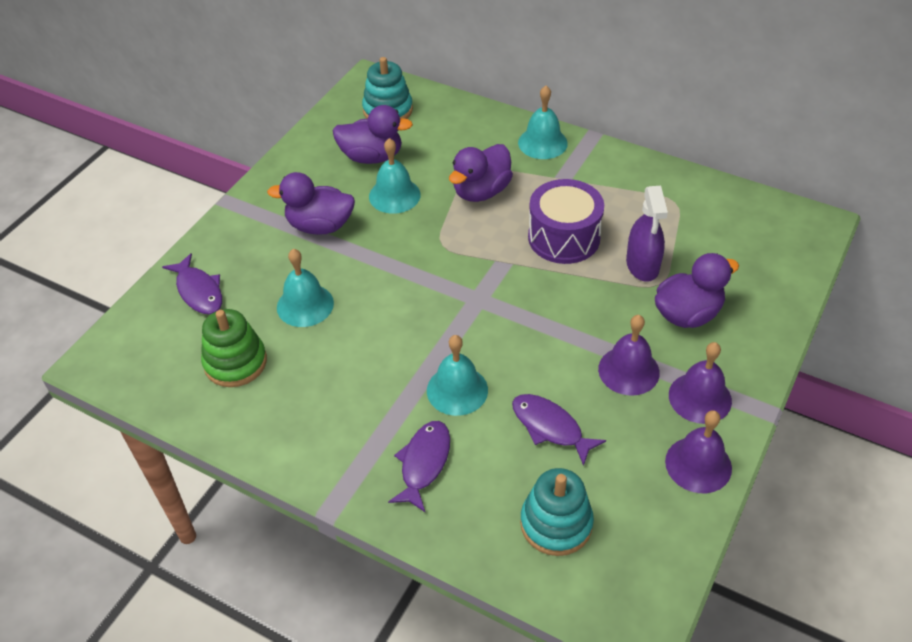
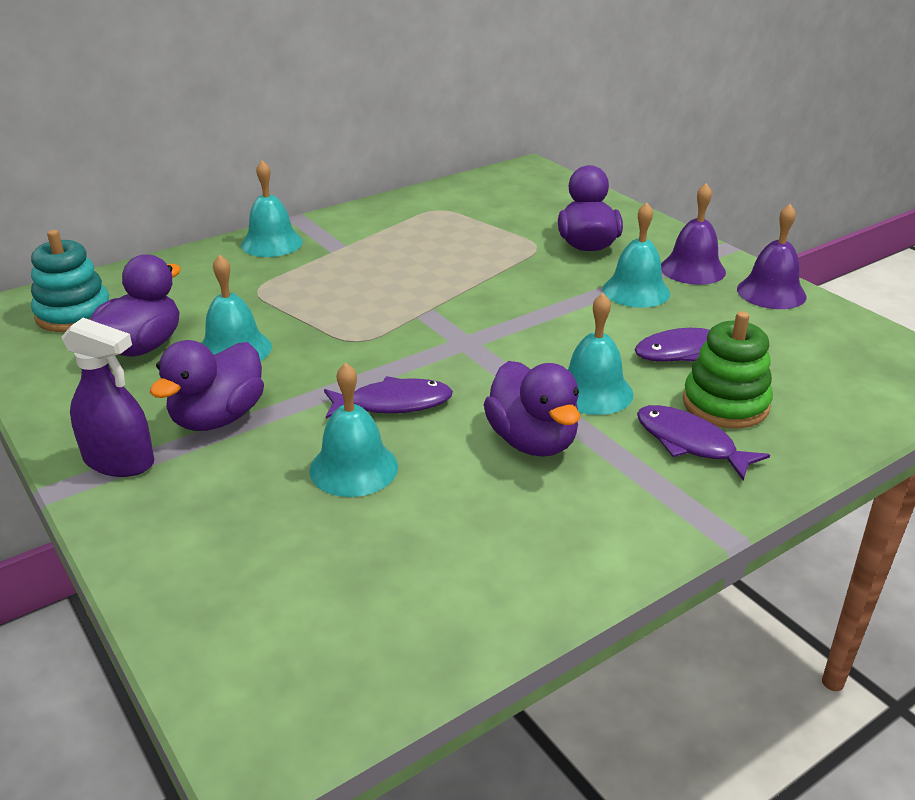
camera: 65 degrees left, 15 degrees down
purple fish [162,253,222,314] -> purple fish moved to [324,376,453,419]
green stacking toy [201,309,267,387] -> green stacking toy moved to [683,311,773,429]
purple duck [449,144,513,202] -> purple duck moved to [484,361,580,457]
turquoise stacking toy [520,468,594,556] -> none
purple drum [528,179,604,264] -> none
purple bell [598,315,660,396] -> turquoise bell [603,202,670,308]
purple spray bottle [626,186,668,282] -> purple spray bottle moved to [62,318,154,477]

